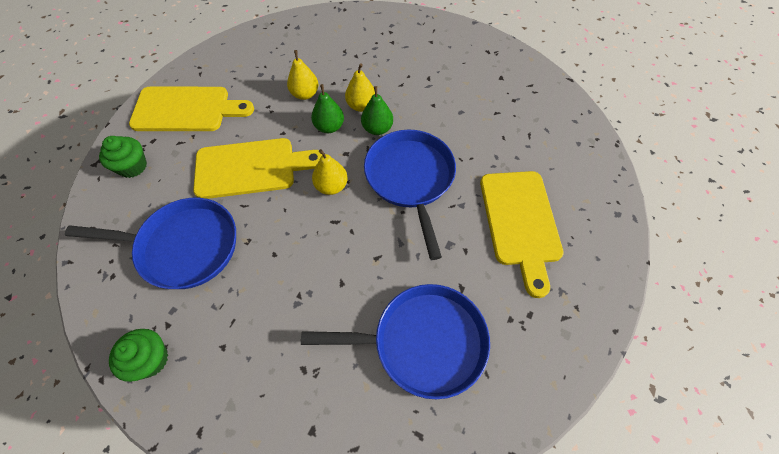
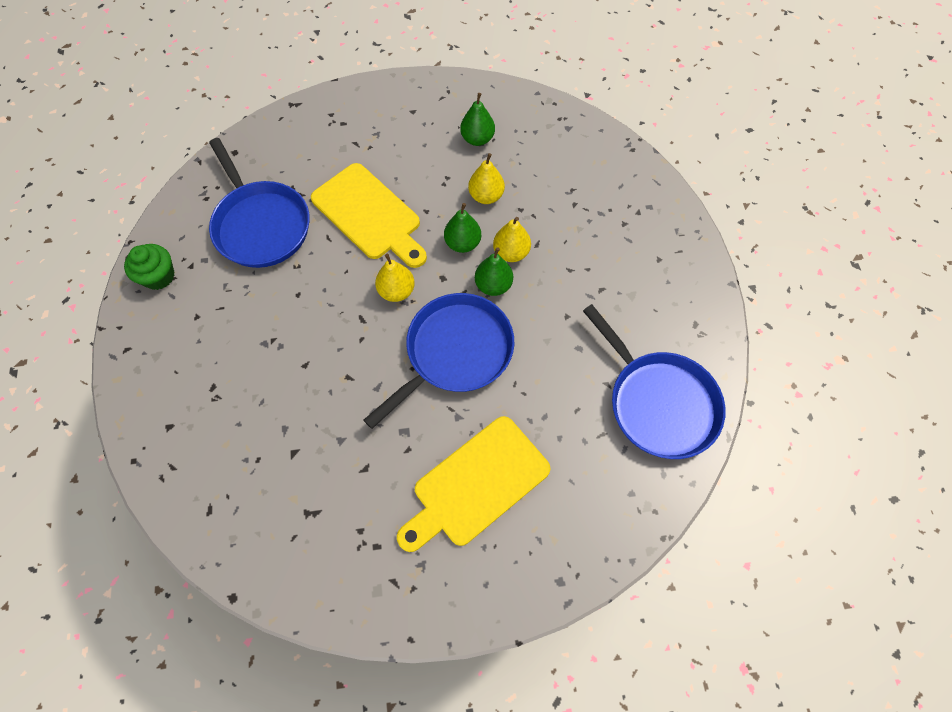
camera: 55 degrees right, 5 degrees up
green cupcake [99,136,147,178] -> none
yellow cutting board [129,87,254,131] -> none
blue pan [301,284,490,399] -> blue pan moved to [583,304,726,459]
none -> green pear [460,93,495,146]

